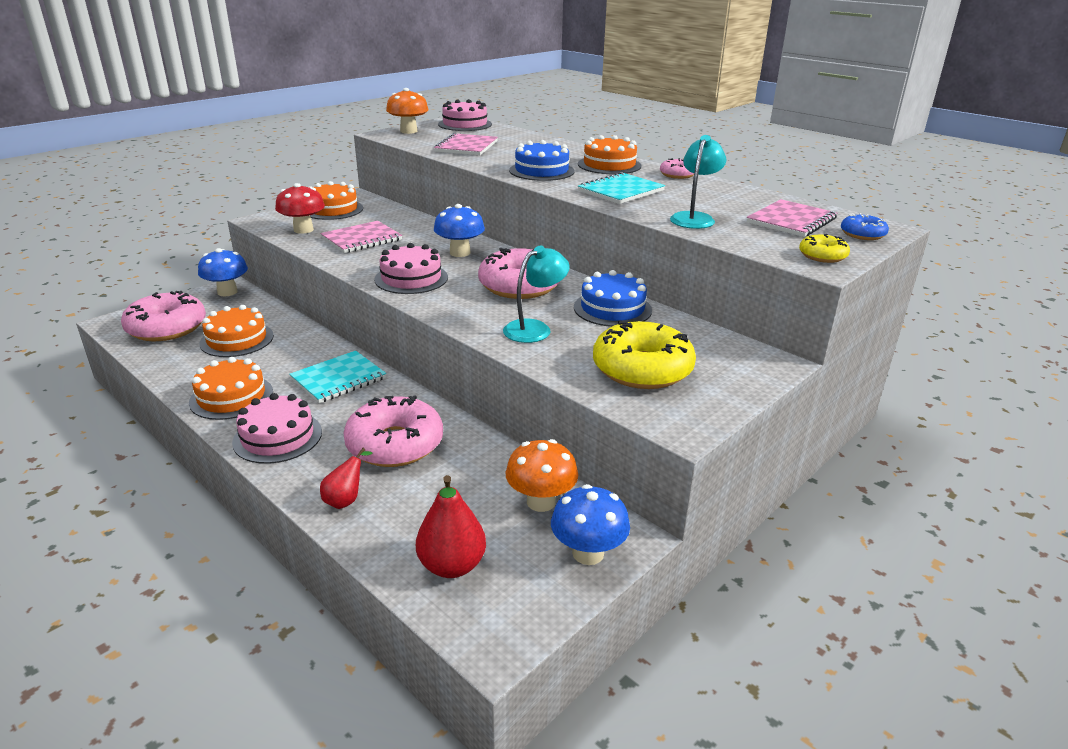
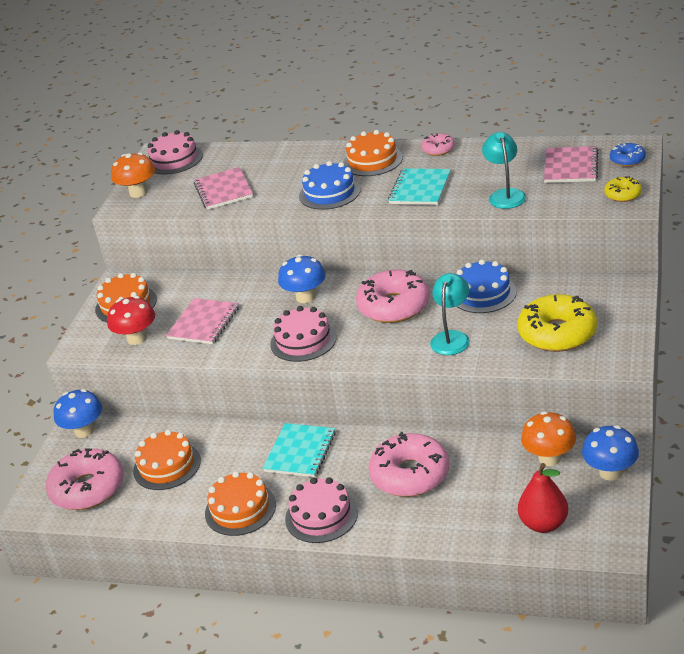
camera: 25 degrees left, 5 degrees up
red pear [320,448,372,509] -> none

